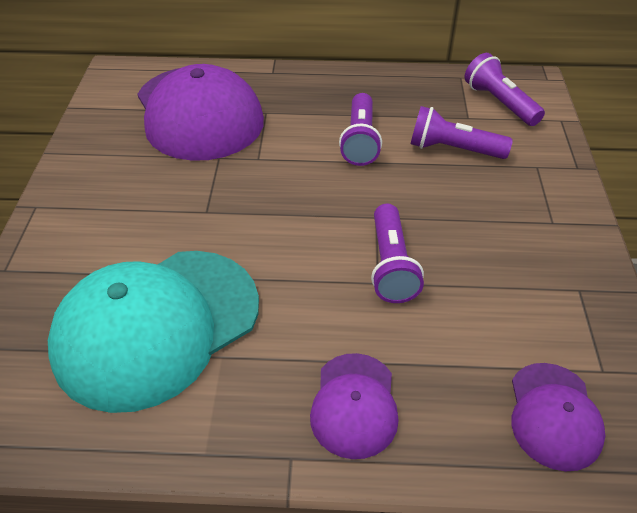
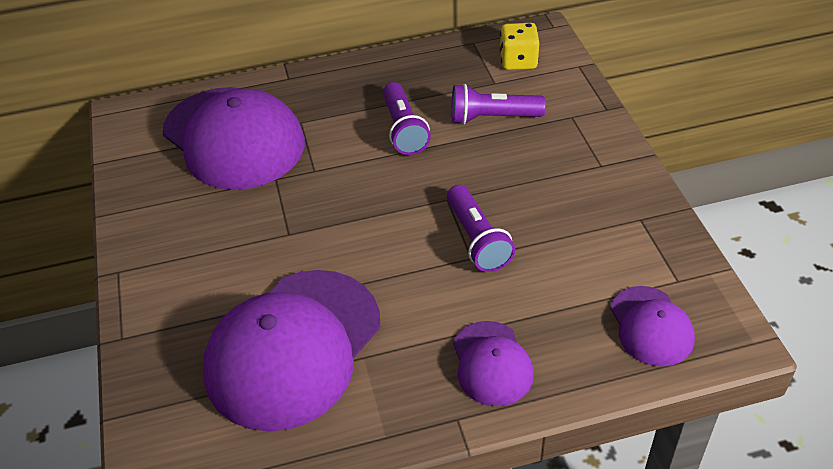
camera: 15 degrees left, 0 degrees up
turquoise cap [48,251,259,413] -> purple cap [203,270,381,432]
purple flashlight [464,53,545,126] -> yellow dice [500,23,539,70]

